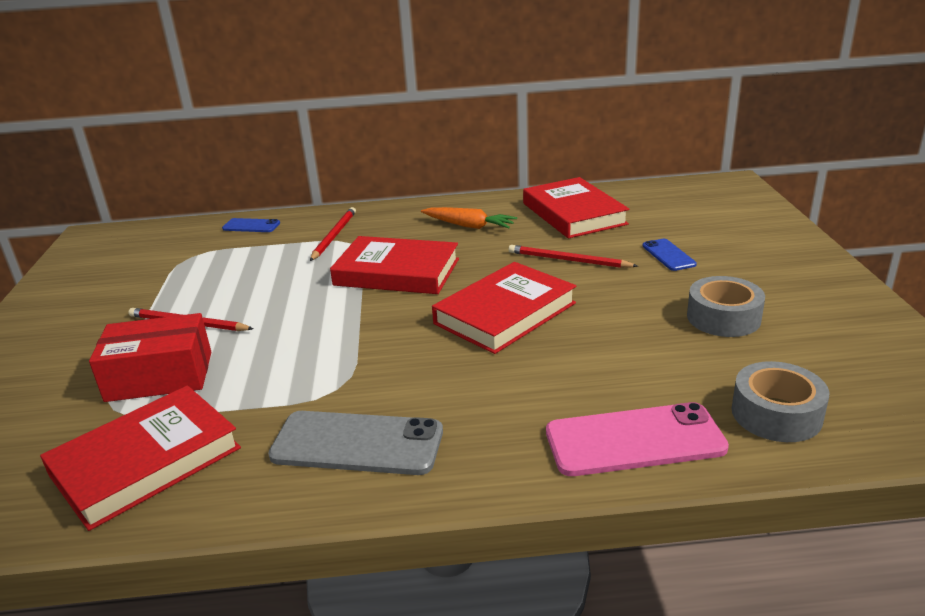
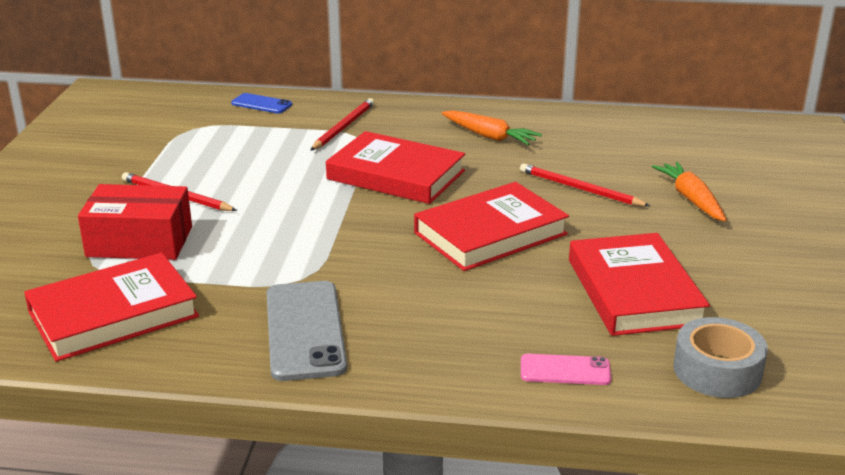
camera: 10 degrees right, 0 degrees up
grey phone [268,411,443,475] -> grey phone turned 60 degrees clockwise [267,281,347,381]
red book [523,177,629,239] -> red book moved to [569,233,710,336]
pink phone [546,402,729,476] -> pink phone [521,354,611,385], size x0.54
blue phone [642,239,697,271] -> orange carrot [652,162,727,222]
grey tape [687,276,765,337] -> none

